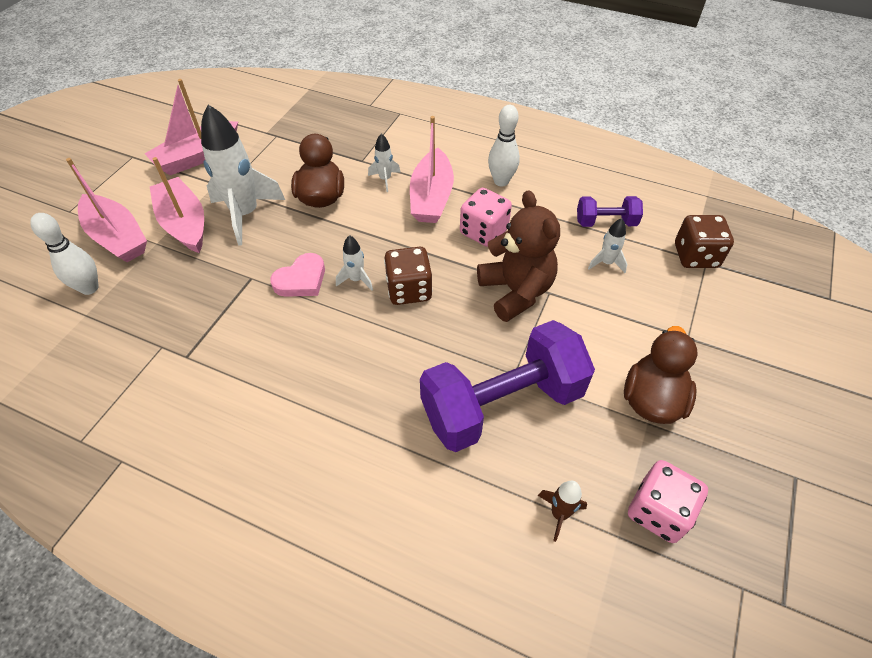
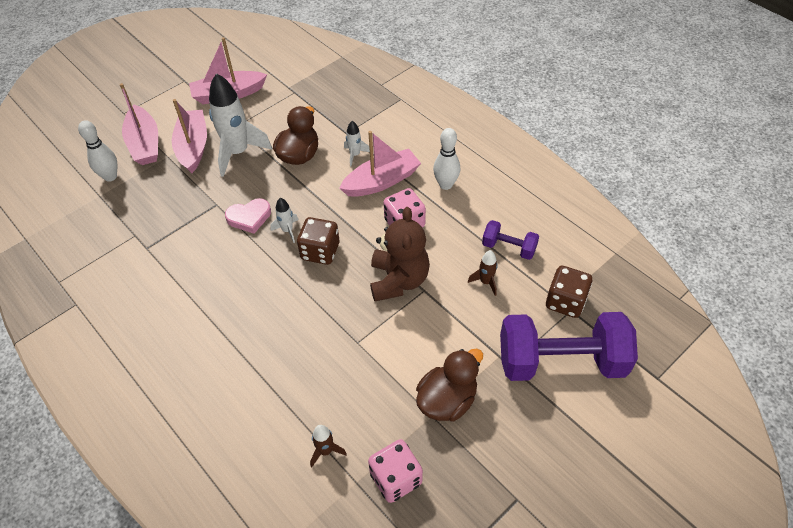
camera: 25 degrees right, 0 degrees up
pink boat [410,116,454,223] -> pink boat turned 150 degrees counterclockwise [339,131,421,197]
purple dumbbell [420,320,595,452] -> purple dumbbell moved to [500,312,638,381]
white rocket [588,218,627,273] -> brown rocket [468,250,498,296]

